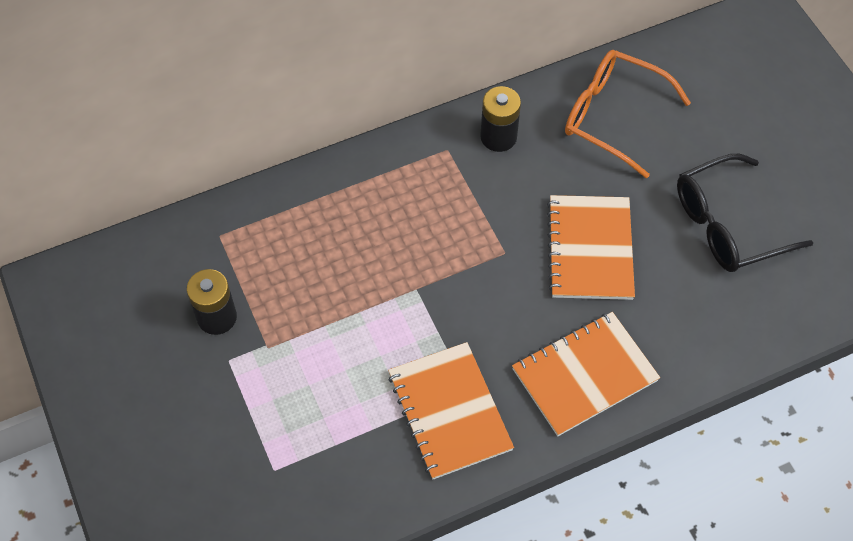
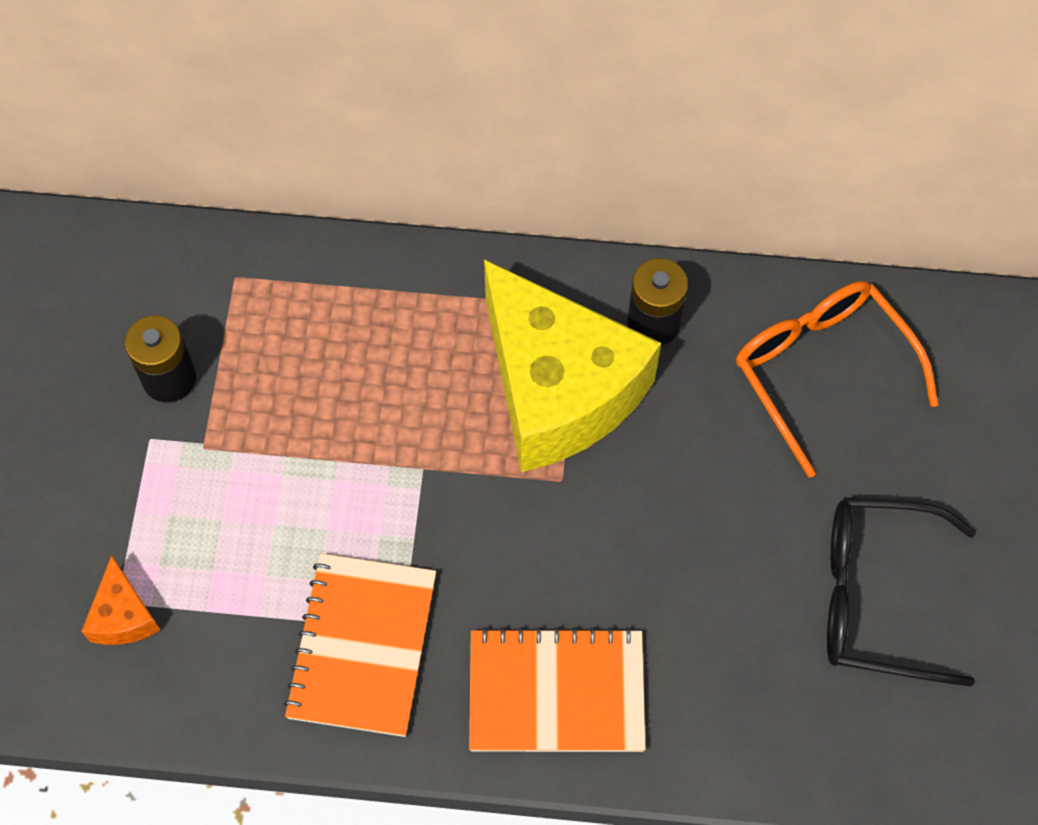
camera: 30 degrees right, 5 degrees up
orange notebook [547,195,635,300] -> none
none -> orange cheese [81,555,161,645]
none -> yellow cheese [484,259,661,472]

